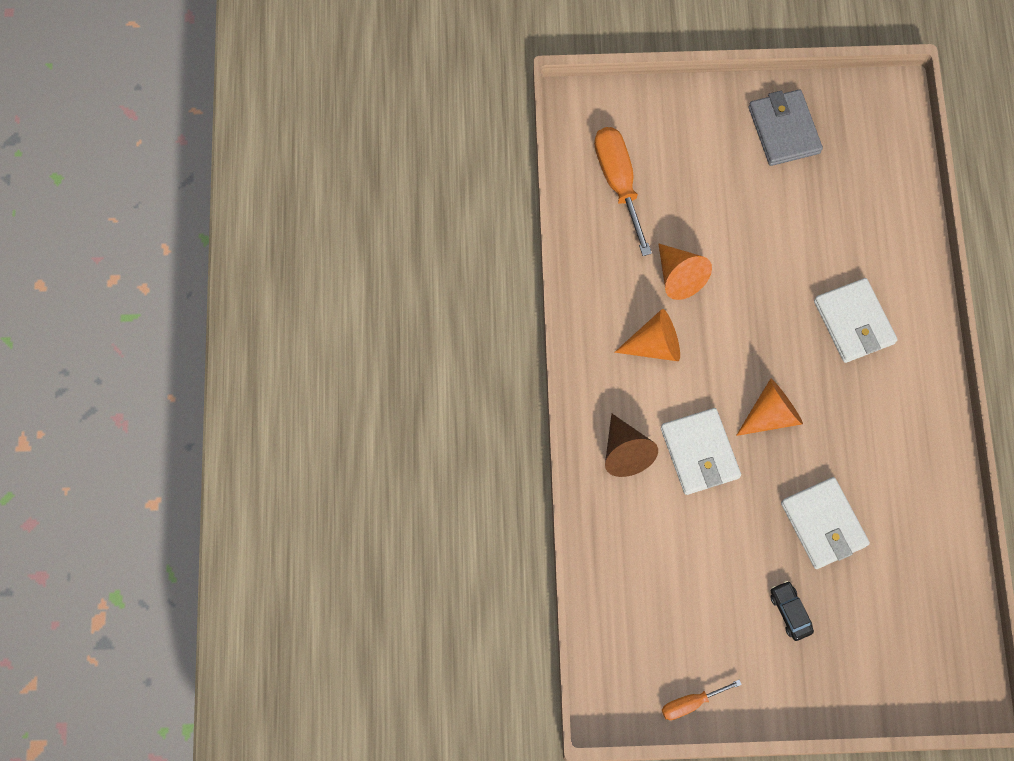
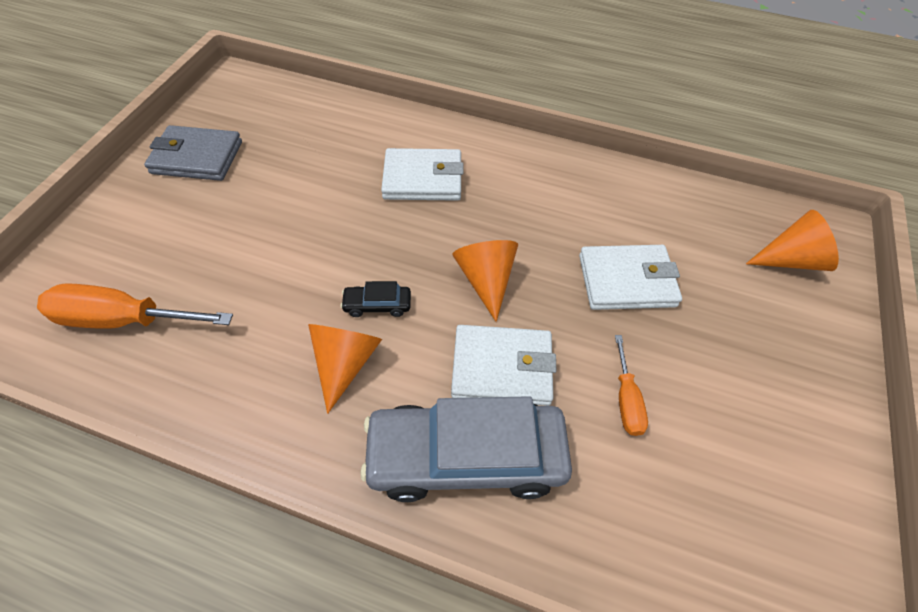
camera: 70 degrees left, 15 degrees down
brown cone [605,413,658,477] -> grey car [360,396,572,502]
orange cone [658,243,712,300] -> orange cone moved to [746,210,839,271]
orange screwdriver [662,679,742,720] -> orange screwdriver moved to [615,335,648,436]
black car [770,581,814,641] -> black car moved to [340,281,411,317]

